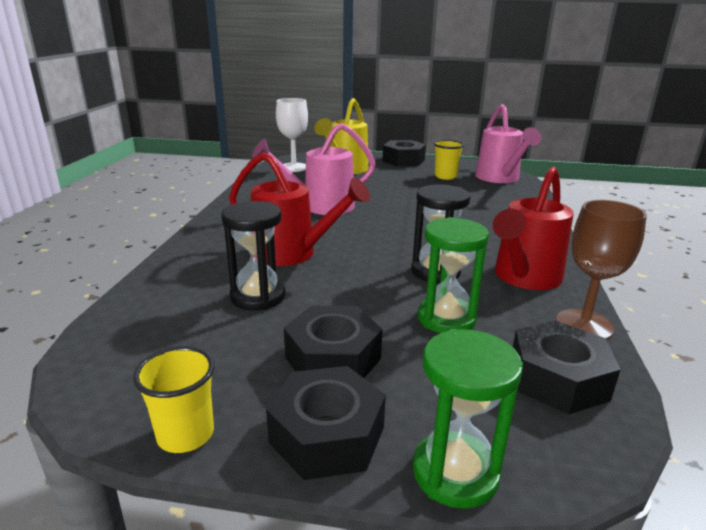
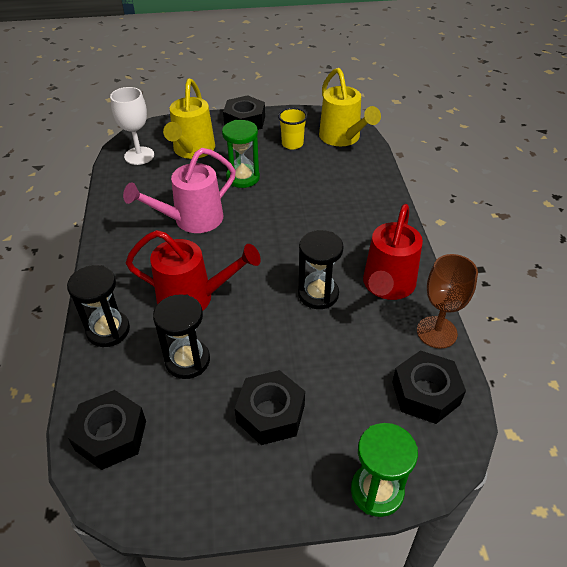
camera: 15 degrees left, 20 degrees up
yellow cup [133,346,215,453] -> none
black nut [266,366,386,480] -> black nut moved to [67,390,146,470]
green hourglass [418,217,489,333] -> green hourglass moved to [222,120,260,188]
pink watering can [475,104,541,183] -> yellow watering can [319,68,381,146]
none -> black hourglass [67,265,130,347]

